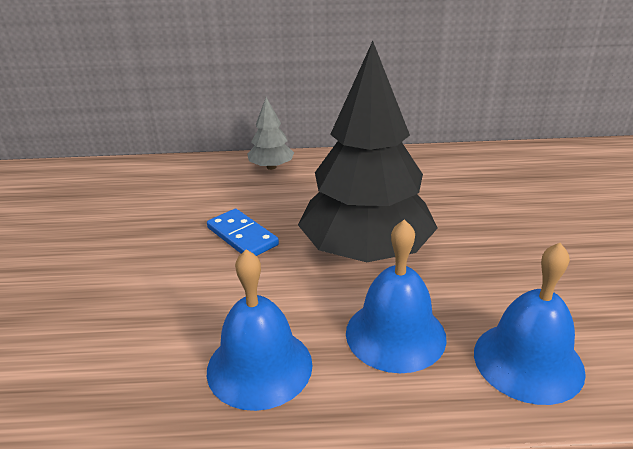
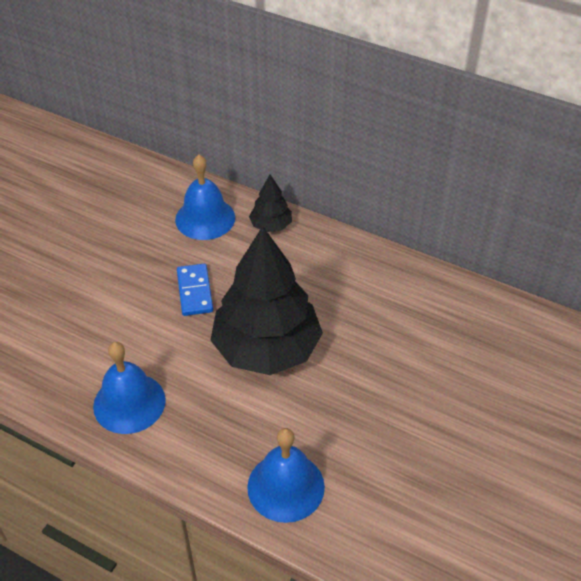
camera: 30 degrees right, 15 degrees up
grey tree [247,97,294,170] -> black tree [249,174,292,232]
blue bell [346,219,447,373] -> blue bell moved to [175,155,235,240]

